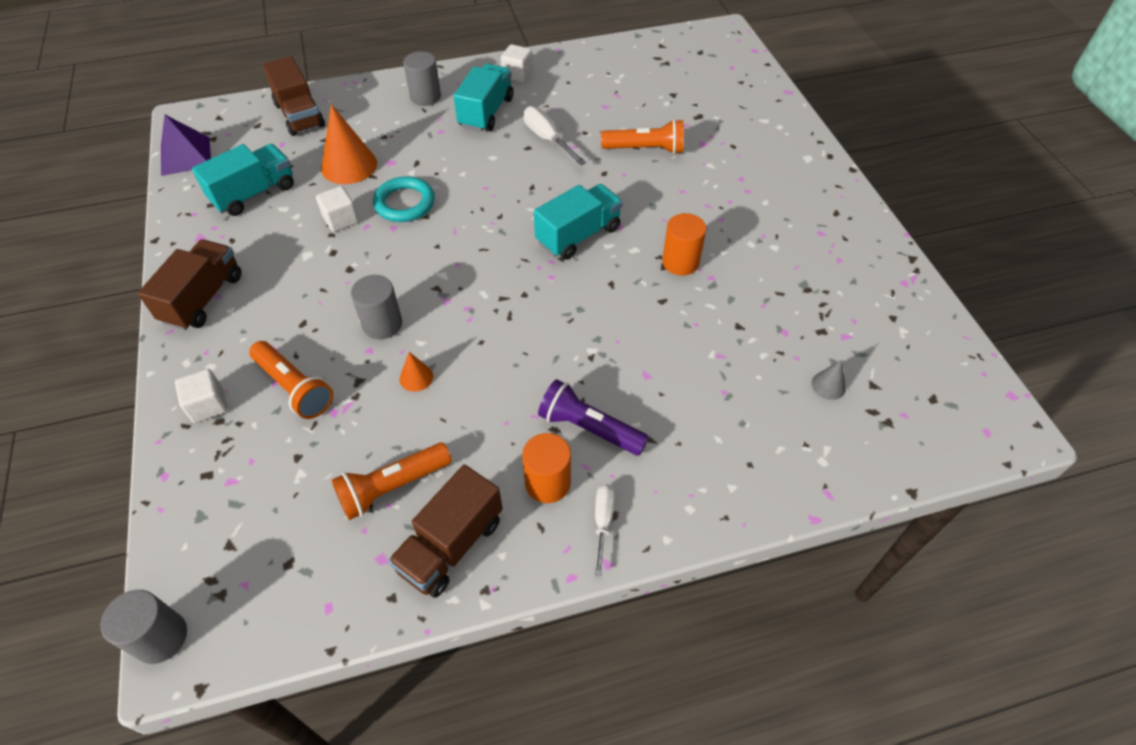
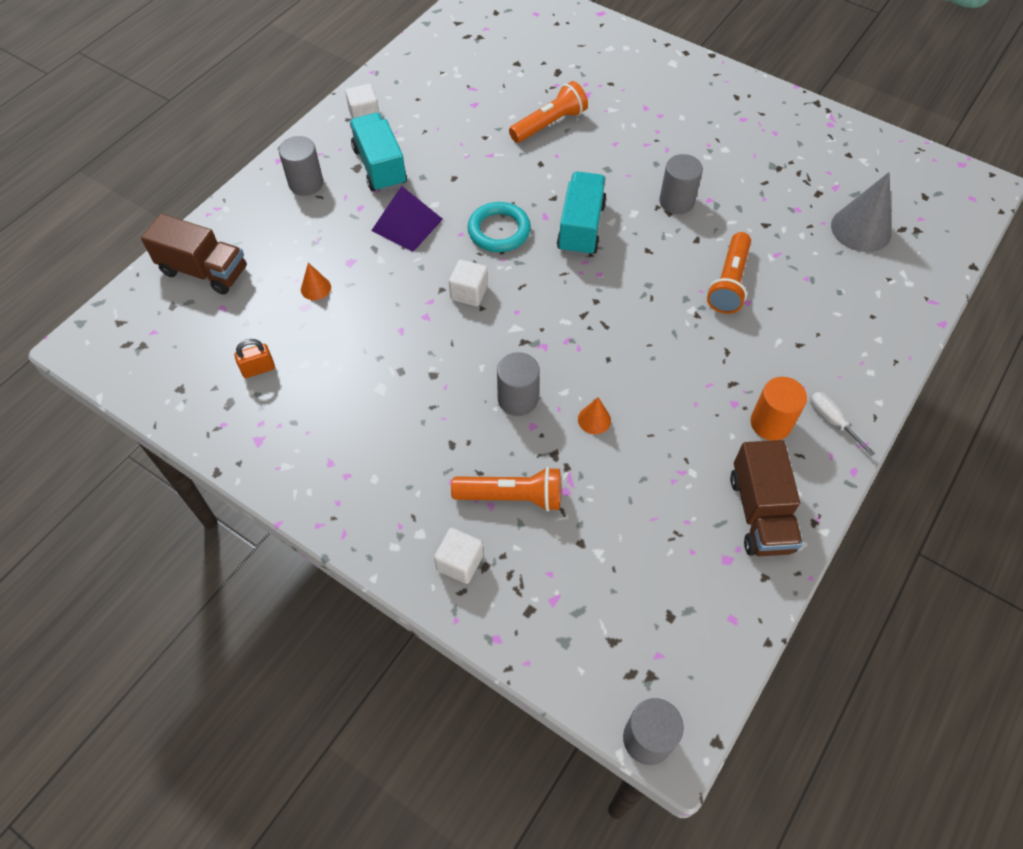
camera: 40 degrees left, 5 degrees up
brown truck [138,239,241,330] -> none
purple pyramid [161,115,211,176] -> purple pyramid moved to [371,186,443,252]
turquoise truck [192,144,294,216] -> orange padlock [234,339,275,378]
white cube [316,186,359,232] -> white cube moved to [449,259,488,306]
orange cone [321,104,377,184] -> orange cone [301,263,331,300], size x0.49
orange flashlight [332,443,452,520] -> orange flashlight moved to [707,232,751,314]
turquoise ring [373,176,435,222] -> turquoise ring moved to [467,202,531,252]
white screwdriver [523,106,586,165] -> none
purple flashlight [538,379,649,456] -> none
orange cylinder [662,213,706,275] -> grey cylinder [659,154,703,214]
grey cone [811,360,846,400] -> grey cone [831,172,892,252], size x2.05

